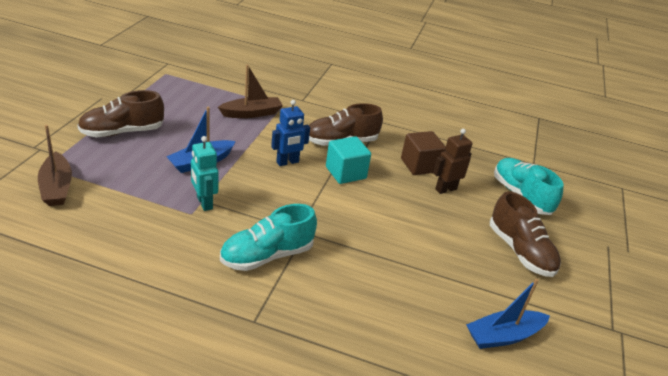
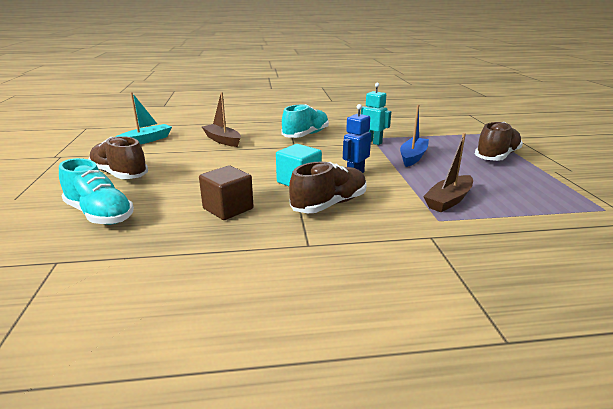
camera: 160 degrees right, 10 degrees down
brown boat [38,125,72,206] -> brown boat moved to [202,92,241,147]
brown robot [433,129,473,194] -> none
blue boat [466,279,550,349] -> turquoise boat [116,92,172,144]

